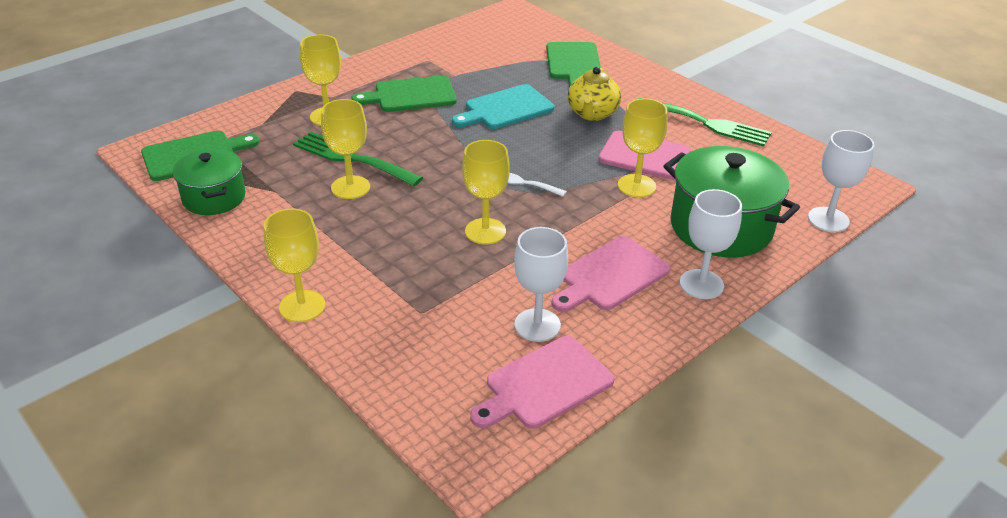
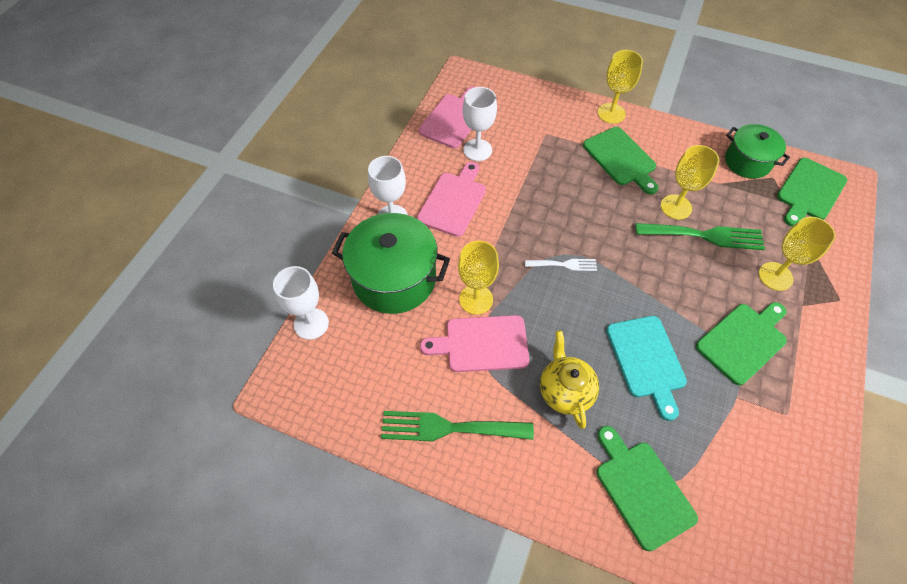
camera: 155 degrees right, 20 degrees up
turquoise cutting board [452,84,554,129] -> turquoise cutting board turned 135 degrees clockwise [606,316,687,421]
yellow goblet [462,140,510,245] -> none
none -> green cutting board [583,127,659,194]

